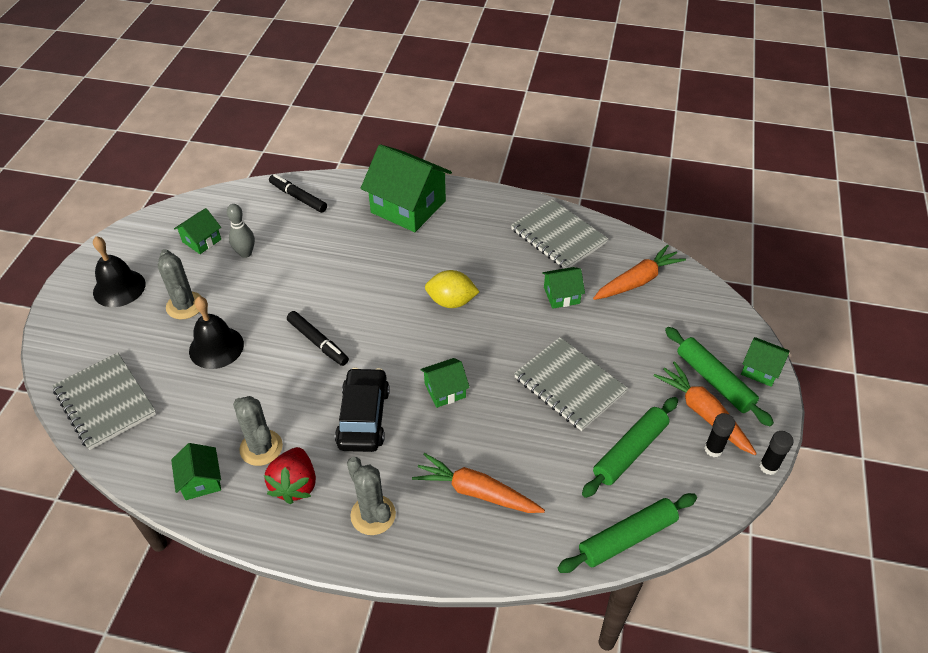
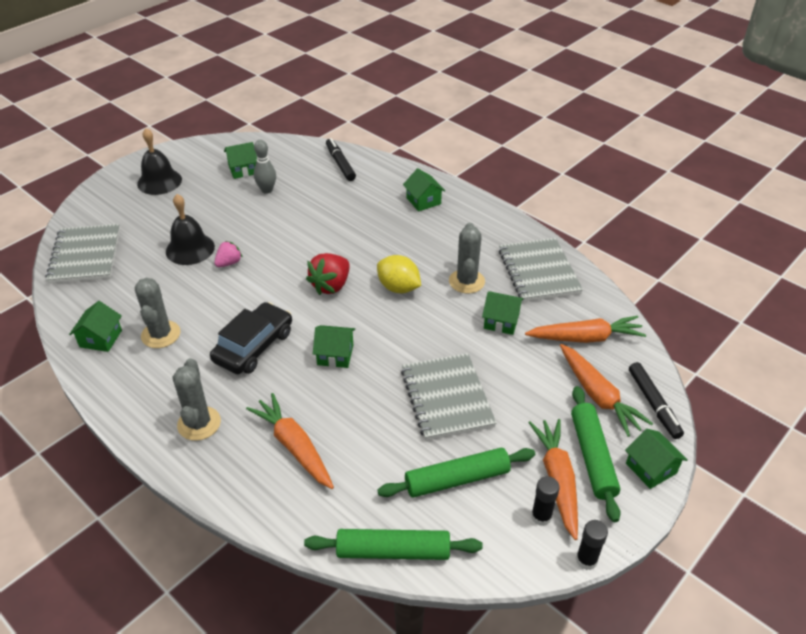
camera: 30 degrees right, 5 degrees down
grey cactus [158,249,202,319] -> grey cactus moved to [449,223,485,294]
red strawberry [264,447,316,504] -> red strawberry moved to [306,253,350,295]
black marker [287,311,349,366] -> black marker moved to [629,362,684,439]
green house [361,144,452,232] -> green house [403,168,445,211], size x0.49
none -> pink strawberry [214,241,243,267]
none -> orange carrot [560,344,653,437]

